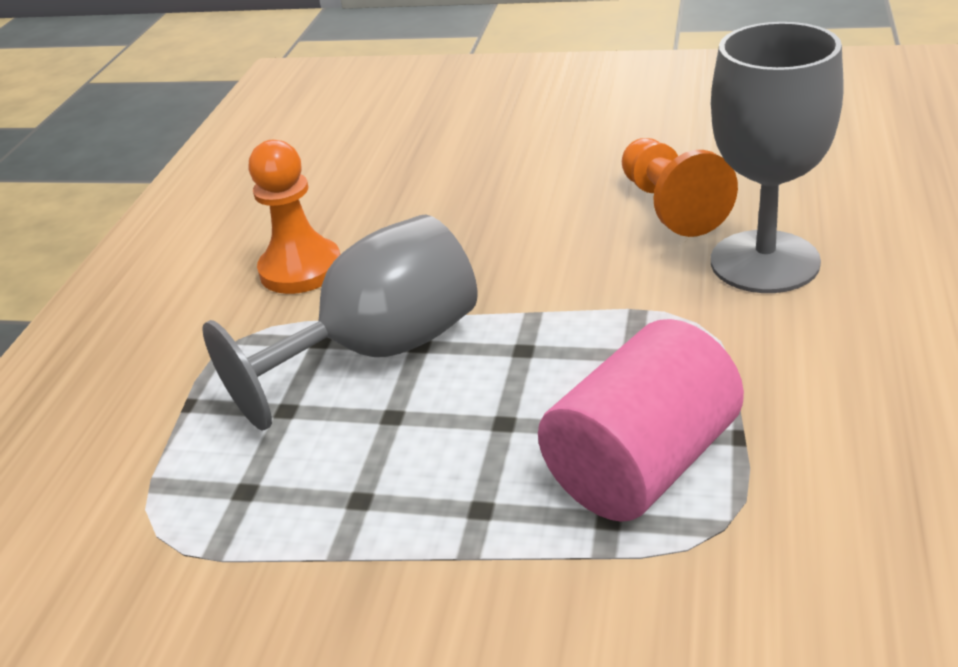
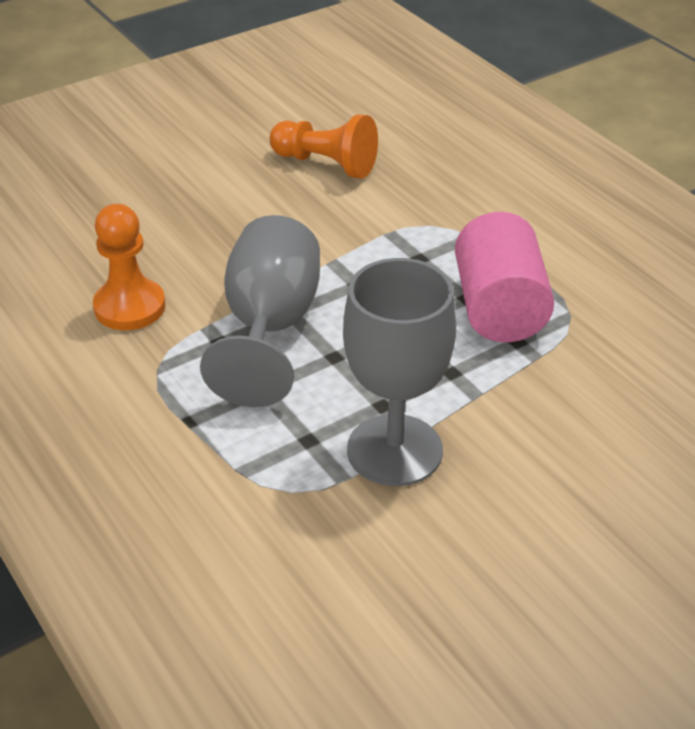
camera: 50 degrees left, 5 degrees up
grey goblet [711,22,844,293] -> grey goblet moved to [343,258,456,486]

